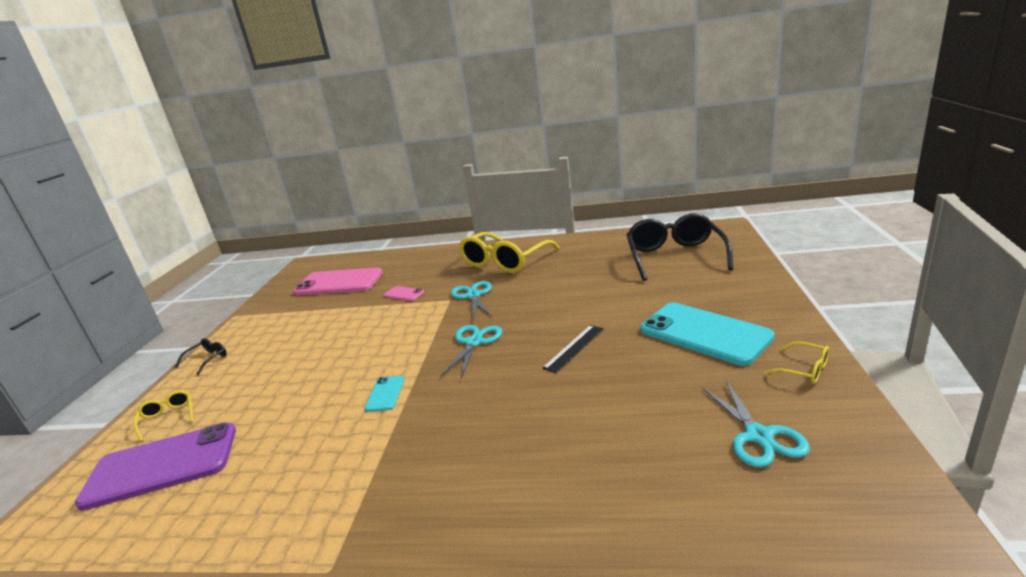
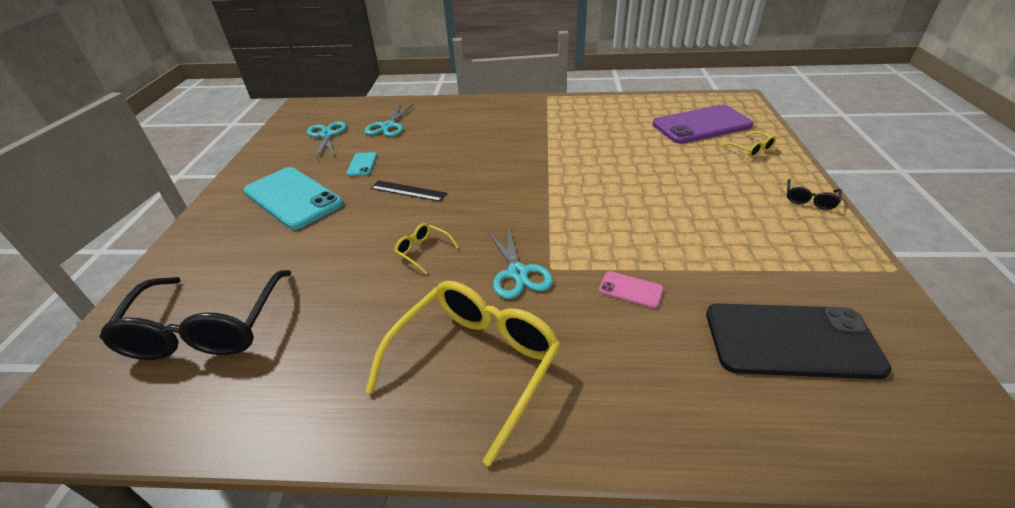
camera: 175 degrees right, 15 degrees up
pink phone [293,267,383,295] -> black phone [706,304,892,379]
turquoise phone [365,376,405,412] -> turquoise phone moved to [346,152,377,176]
turquoise scissors [440,325,502,379] -> turquoise scissors moved to [364,104,414,137]
black ruler [542,325,604,373] -> black ruler turned 75 degrees clockwise [371,180,447,202]
yellow glasses [764,342,829,384] -> yellow glasses moved to [394,223,459,274]

